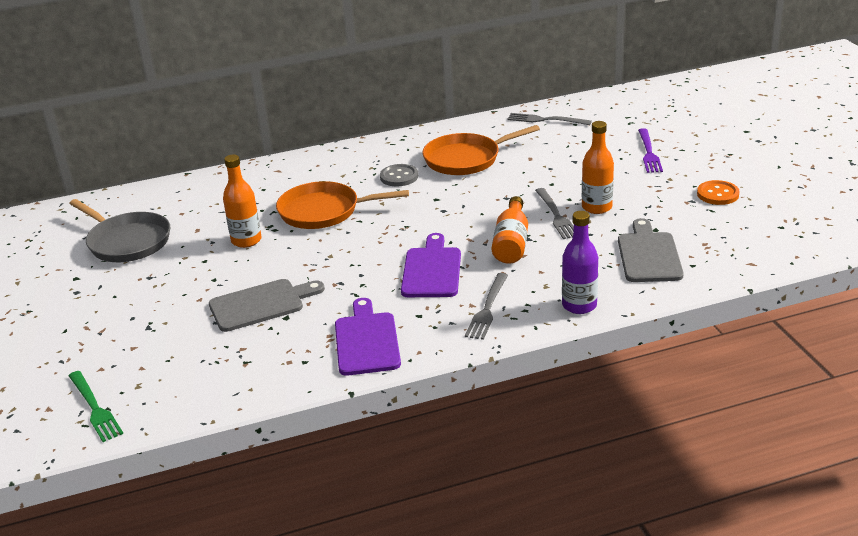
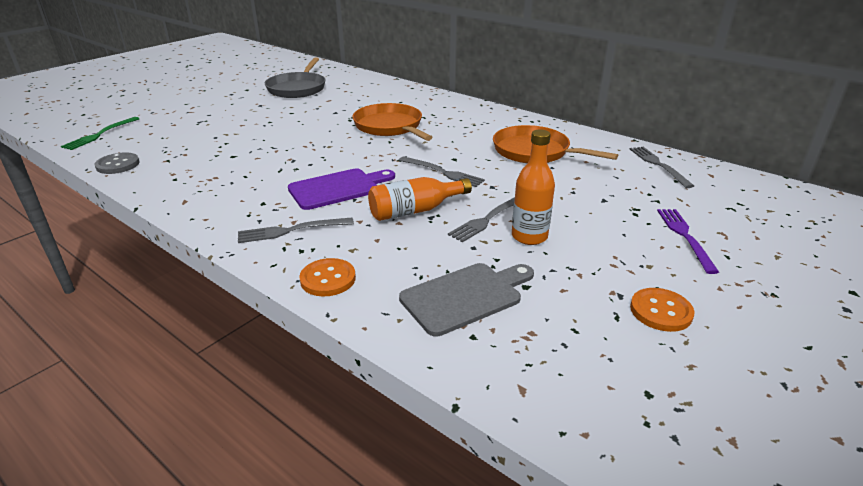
camera: 55 degrees right, 0 degrees up
grey cutting board [209,279,325,332] -> none
orange bottle [223,154,262,248] -> none
purple cutting board [335,298,401,376] -> none
grey button [380,164,418,187] -> grey button moved to [94,152,140,174]
purple bottle [562,211,598,314] -> orange button [299,258,356,296]
purple fork [638,128,663,173] -> purple fork turned 120 degrees clockwise [657,209,719,274]
none -> grey fork [399,156,485,187]

